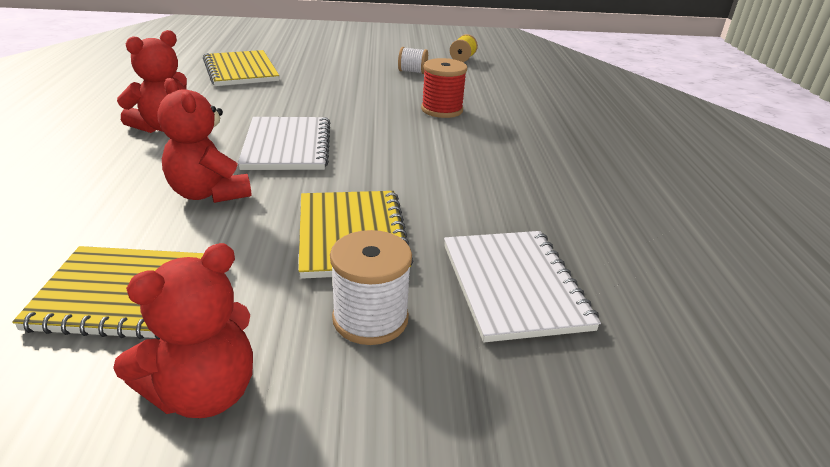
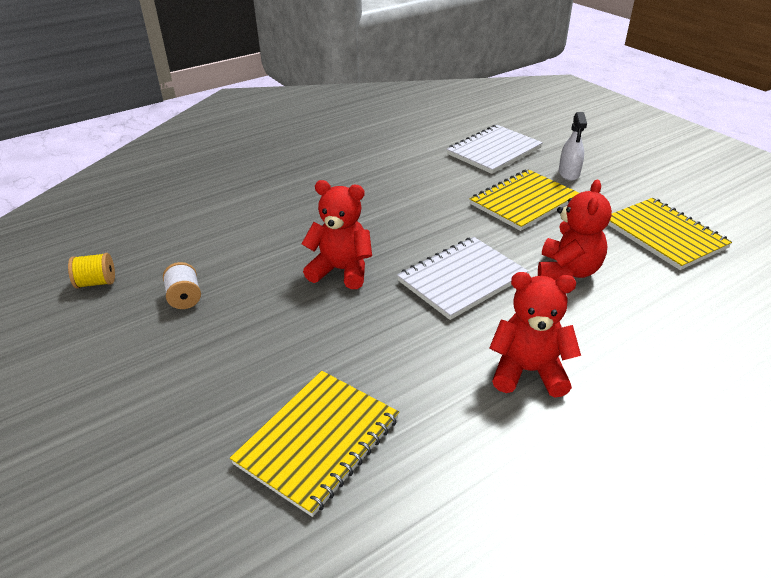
camera: 120 degrees left, 5 degrees up
red teddy bear [113,243,253,418] -> red teddy bear moved to [302,180,372,289]
white spool [330,230,412,345] -> white spray bottle [559,112,587,181]
red spool [421,58,467,118] -> none

